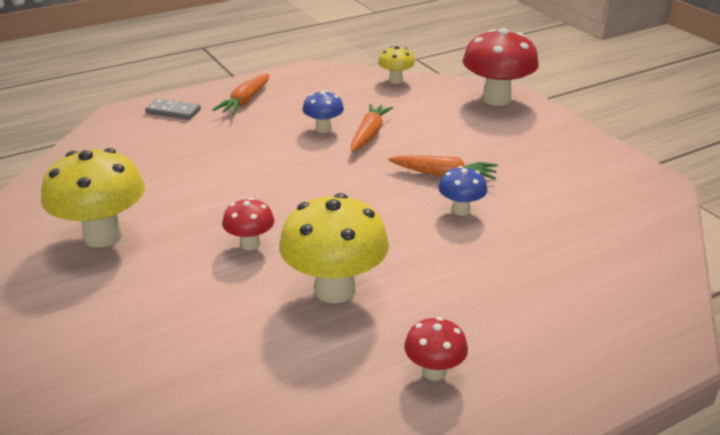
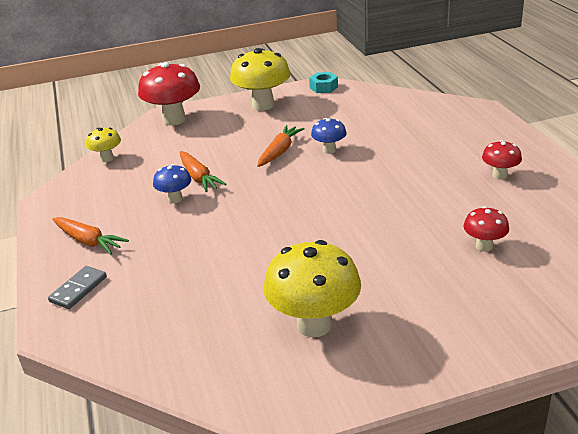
camera: 75 degrees left, 0 degrees up
red mushroom [222,198,274,250] -> red mushroom moved to [463,206,509,251]
yellow mushroom [279,193,389,304] -> yellow mushroom moved to [230,48,291,111]
orange carrot [351,104,393,152] -> orange carrot turned 150 degrees counterclockwise [180,151,227,192]
none -> turquoise nut [309,72,338,93]

